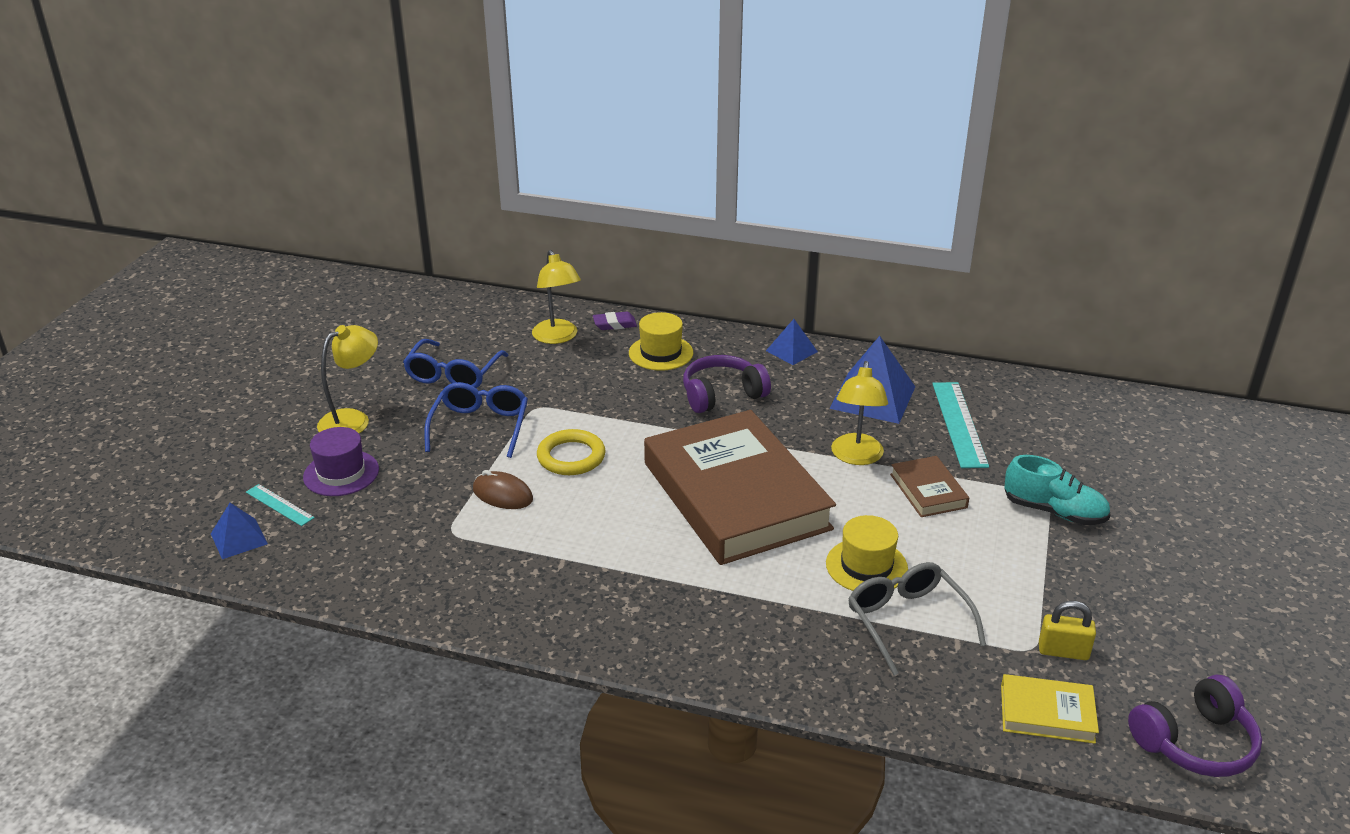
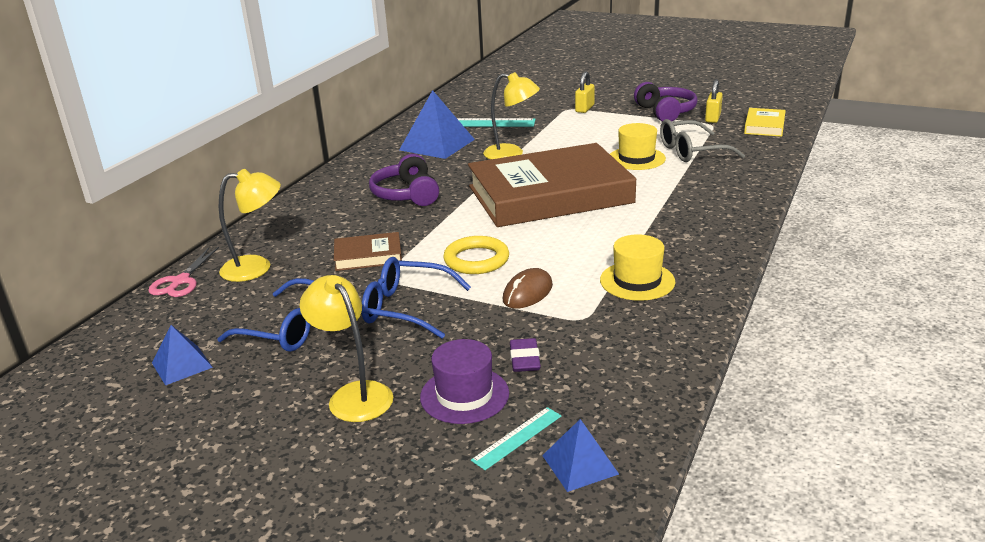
camera: 80 degrees left, 5 degrees down
purple eraser [593,312,637,330] -> purple eraser moved to [510,338,541,372]
yellow hat [629,312,693,371] -> yellow hat moved to [600,234,675,301]
blue pyramid [766,319,818,365] -> blue pyramid moved to [152,325,213,386]
brown book [890,456,969,517] -> brown book moved to [334,232,402,271]
turquoise shoe [1005,455,1111,525] -> yellow padlock [575,71,595,113]
purple headphones [1128,675,1262,777] -> purple headphones moved to [634,82,698,122]
none -> pink scissors [148,247,219,297]

